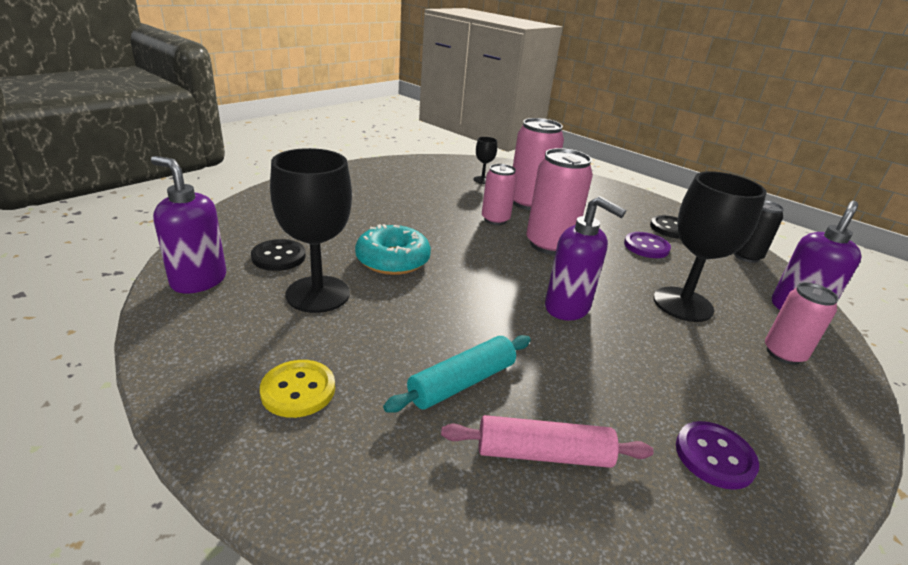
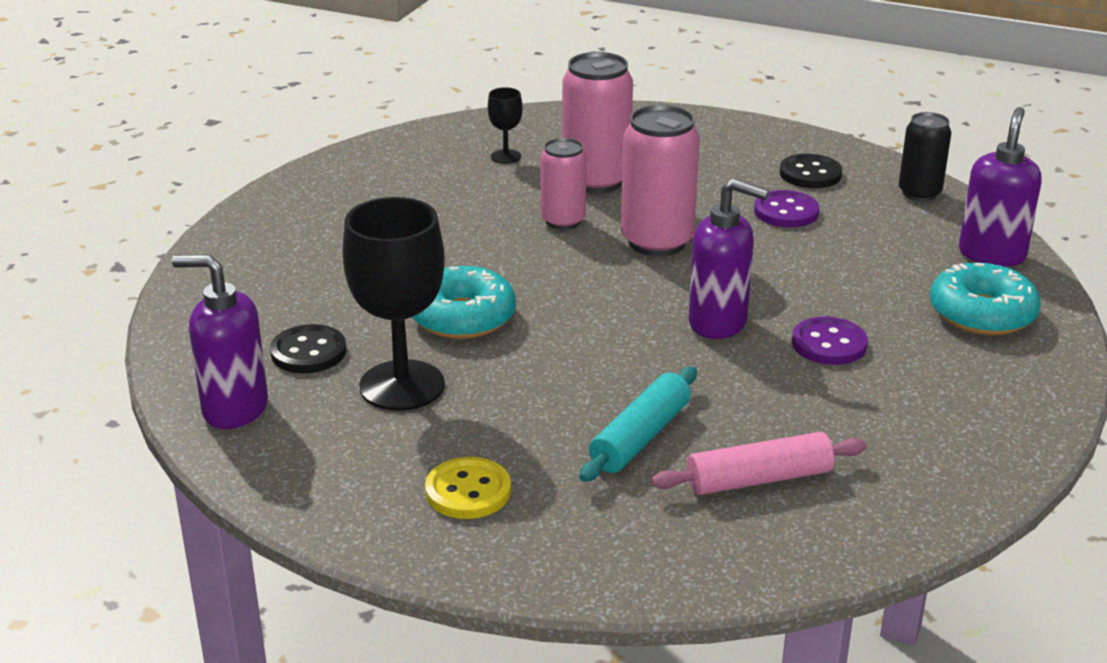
camera: 15 degrees left, 0 degrees up
black goblet [654,171,767,322] -> none
purple button [676,421,759,490] -> purple button moved to [792,316,868,365]
pink can [765,282,839,365] -> turquoise donut [930,263,1041,335]

